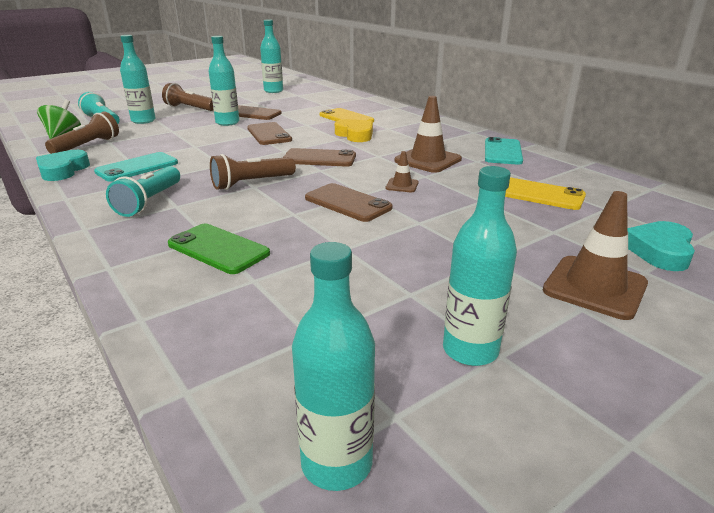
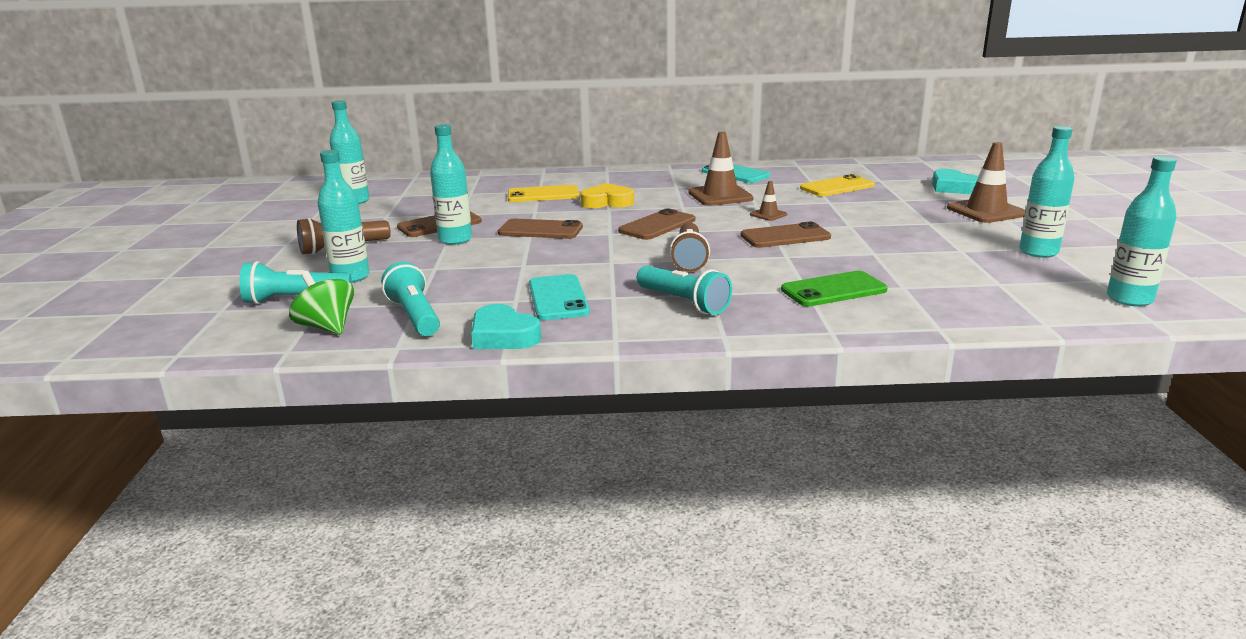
camera: 55 degrees left, 5 degrees down
brown flashlight [45,111,119,154] -> turquoise flashlight [381,262,440,336]

